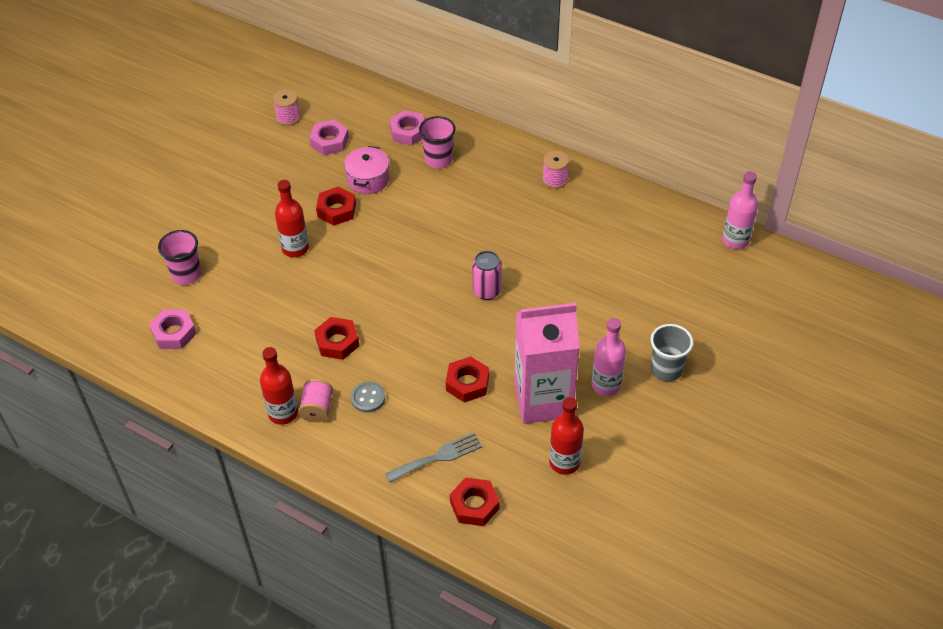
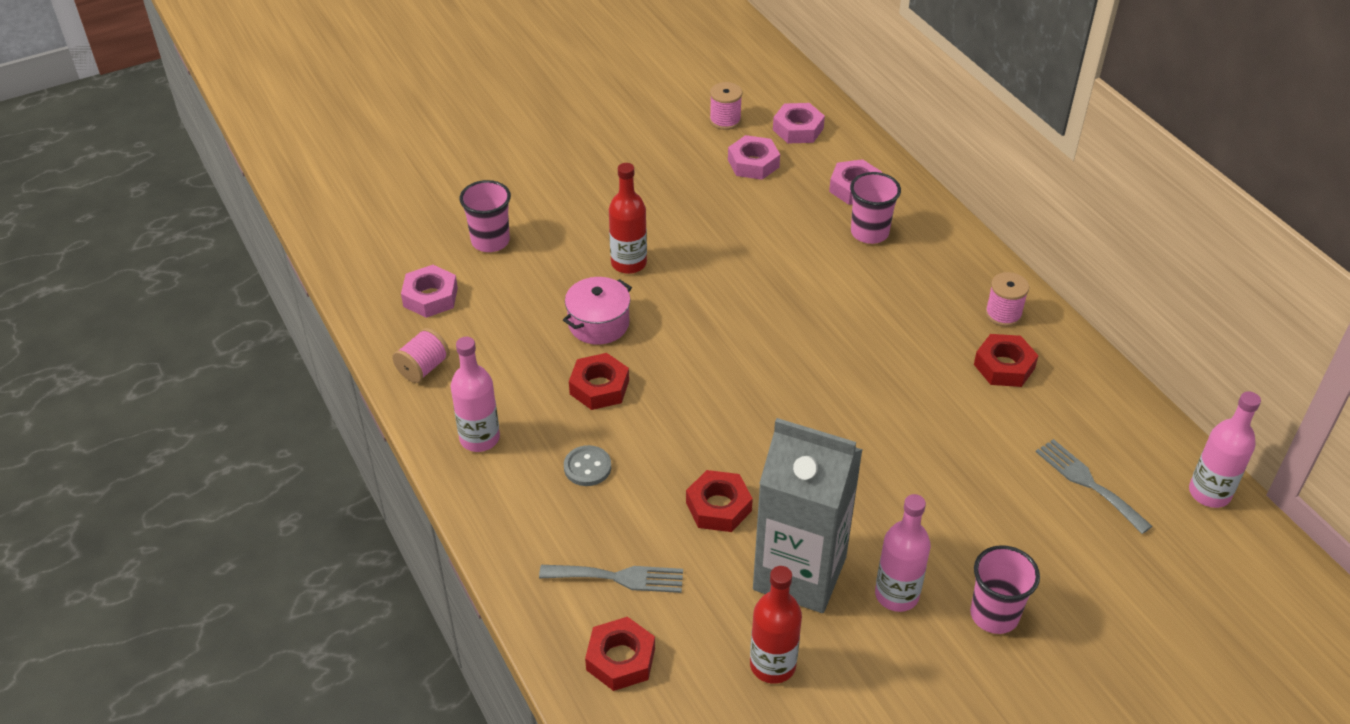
camera: 30 degrees right, 5 degrees down
red bottle [260,347,298,425] -> pink bottle [451,337,500,452]
pink spool [298,379,333,422] -> pink spool moved to [392,328,450,383]
red nut [316,186,356,226] -> red nut moved to [974,334,1039,387]
pink pot [344,146,389,194] -> pink pot moved to [563,277,632,345]
pink can [472,251,502,300] -> none
pink carton [514,303,580,424] -> grey carton [753,418,863,613]
grey cup [651,324,693,382] -> pink cup [970,545,1040,634]
none -> pink nut [773,103,825,143]
none -> grey fork [1036,439,1152,534]

